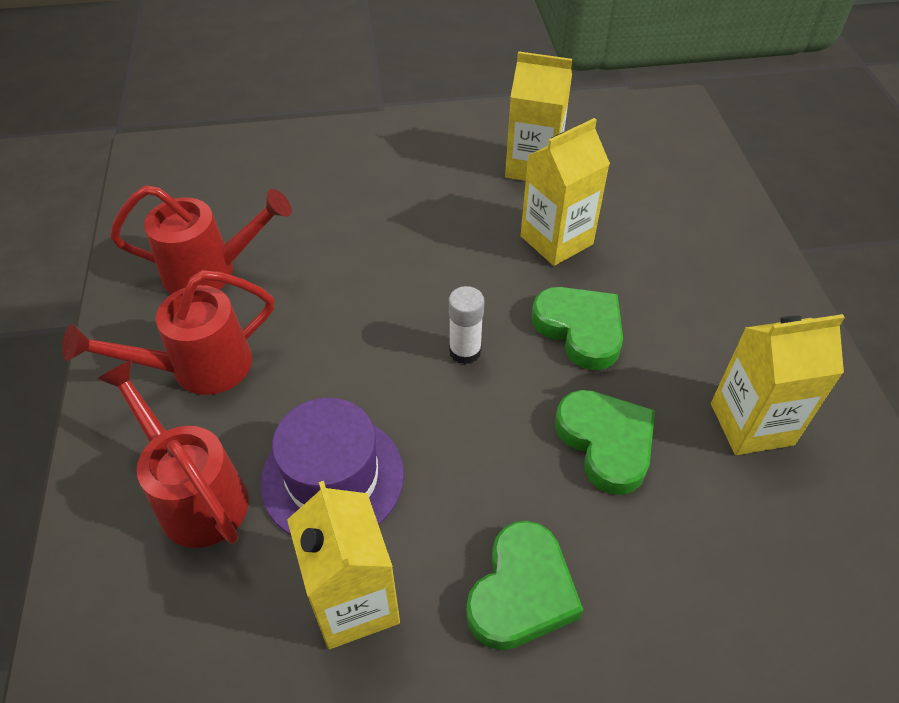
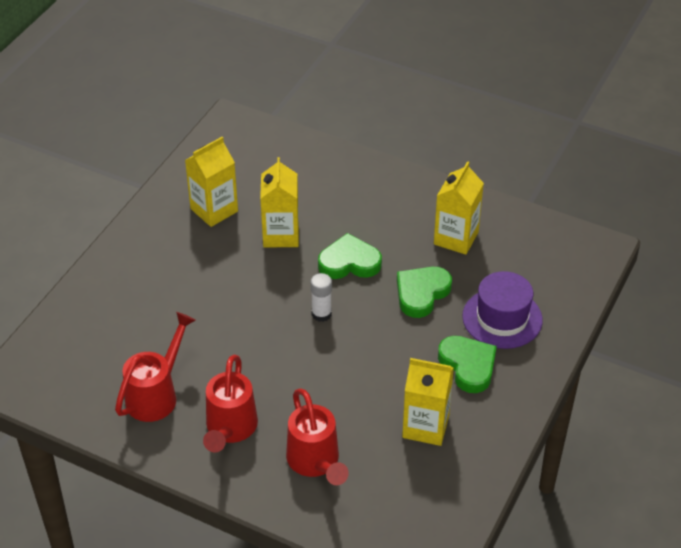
camera: 55 degrees left, 5 degrees down
red watering can [97,359,249,548] -> red watering can turned 105 degrees counterclockwise [286,388,349,485]
purple hat [261,398,404,535] -> purple hat moved to [462,271,543,349]
green heart [555,390,655,495] -> green heart turned 60 degrees counterclockwise [397,267,452,318]

